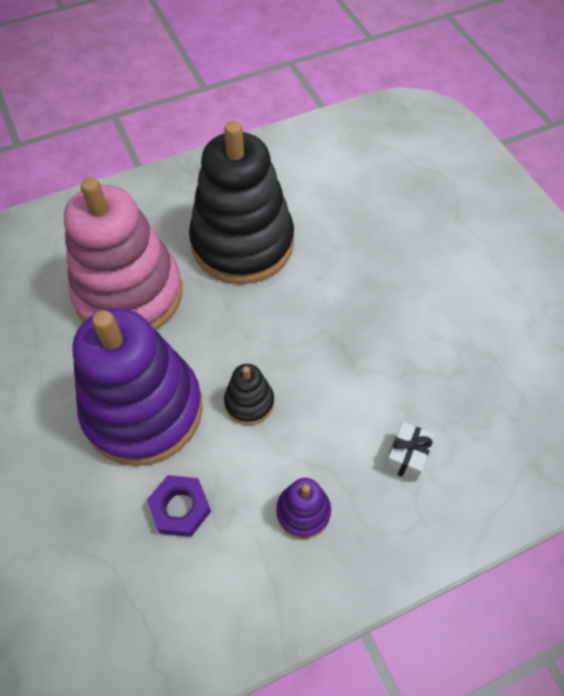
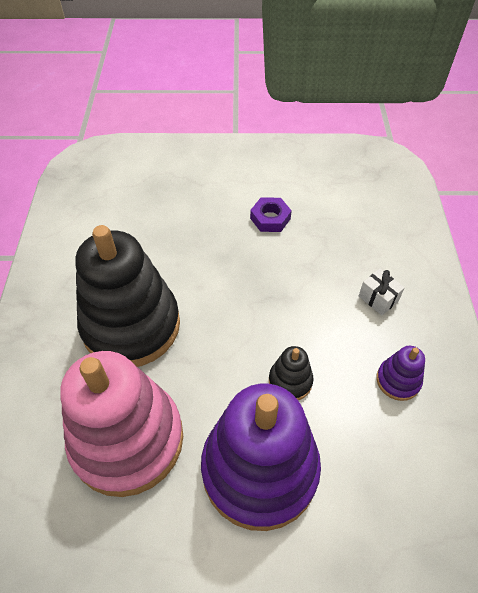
camera: 65 degrees left, 5 degrees down
purple nut [147,475,211,537] -> purple nut moved to [250,197,292,232]

